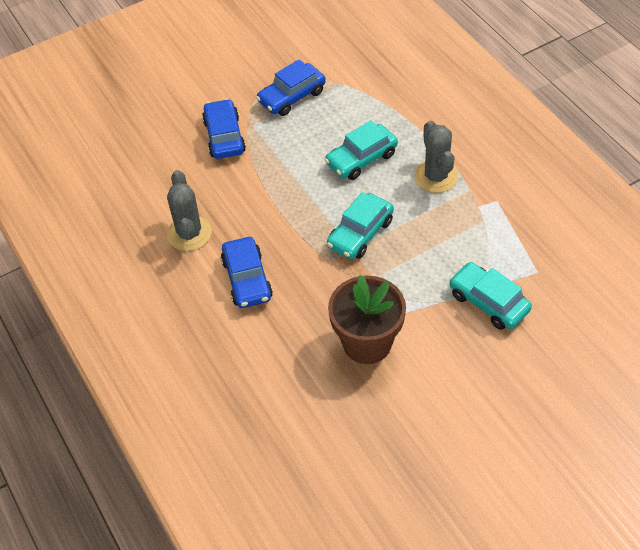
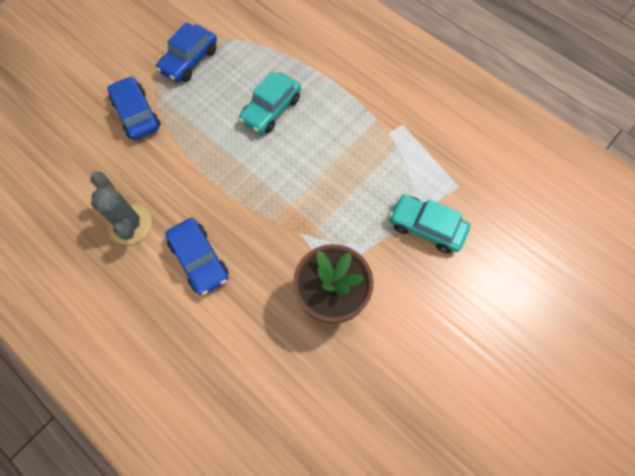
camera: 20 degrees left, 15 degrees up
turquoise car [327,192,394,259] -> none
grey cactus [414,121,458,193] -> none

